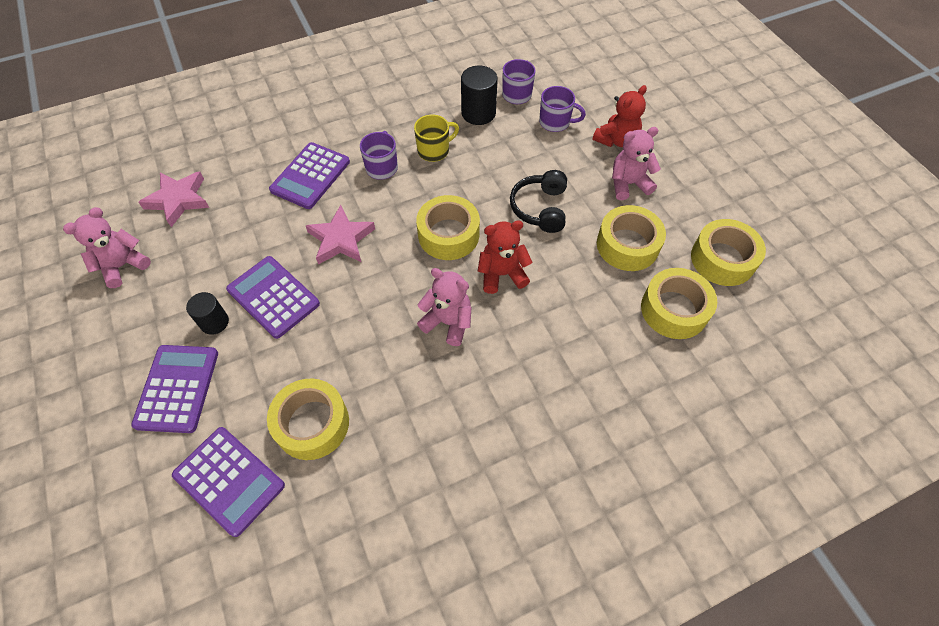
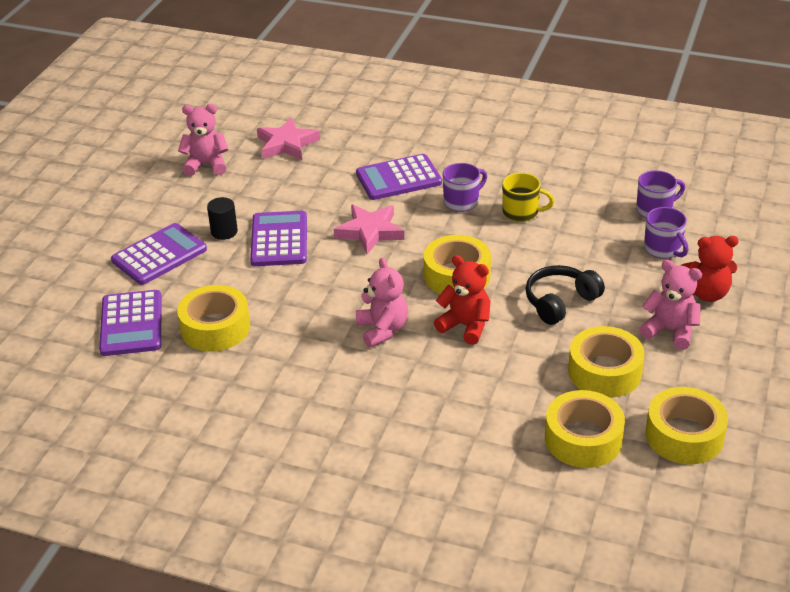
camera: 45 degrees right, 20 degrees down
black cylinder [461,66,498,125] -> none

